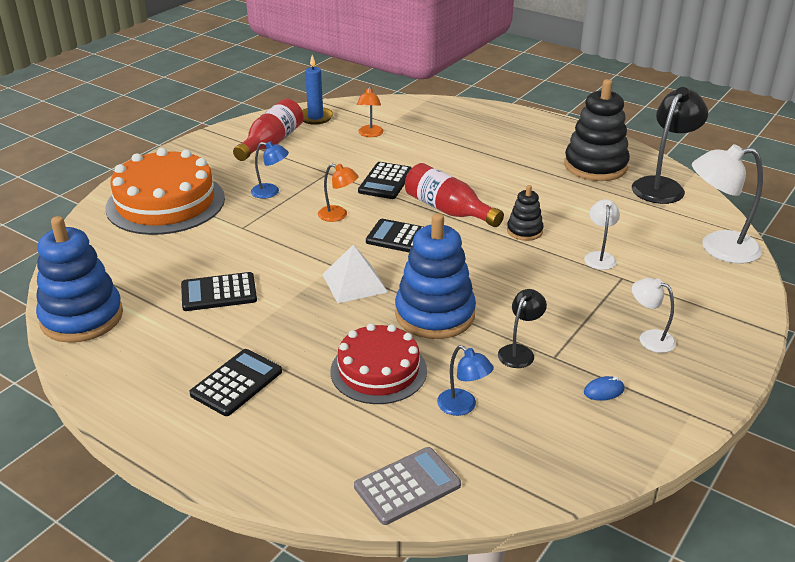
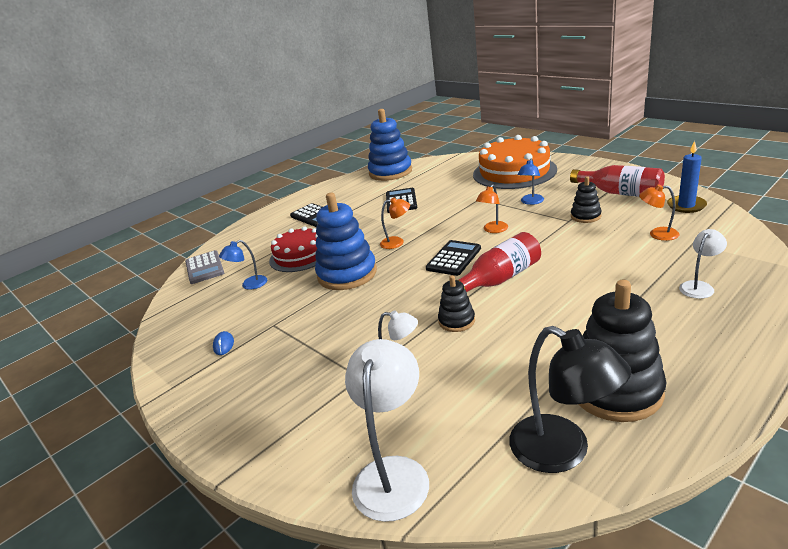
camera: 105 degrees right, 5 degrees down
white pyramid [322,245,388,303] -> orange lamp [380,197,410,249]
black calculator [358,162,412,199] -> none
black lamp [498,289,547,368] -> none
white lamp [632,278,676,353] -> white lamp moved to [679,229,727,299]
none -> black stacking toy [571,176,602,223]

